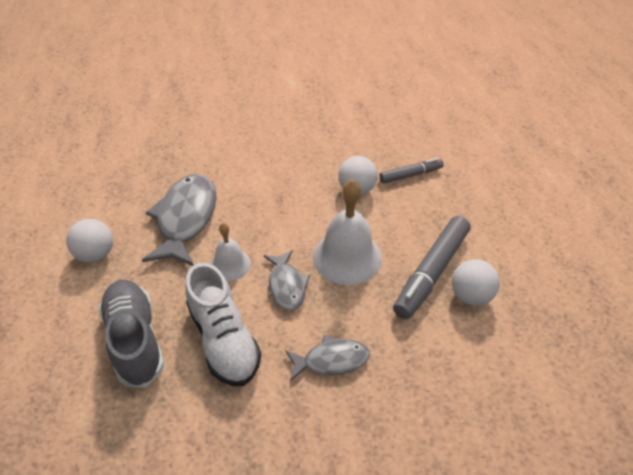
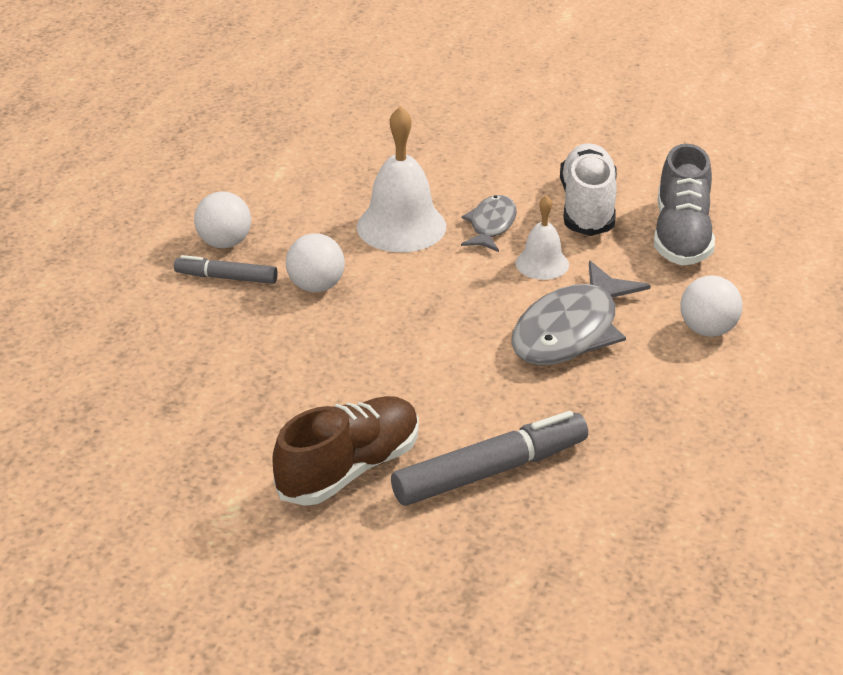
camera: 150 degrees left, 10 degrees down
grey fish [285,335,370,382] -> none
grey marker [393,216,470,319] -> grey marker moved to [391,411,588,506]
white ball [452,259,500,306] -> white ball moved to [194,191,251,248]
none -> brown shoe [272,396,419,506]

